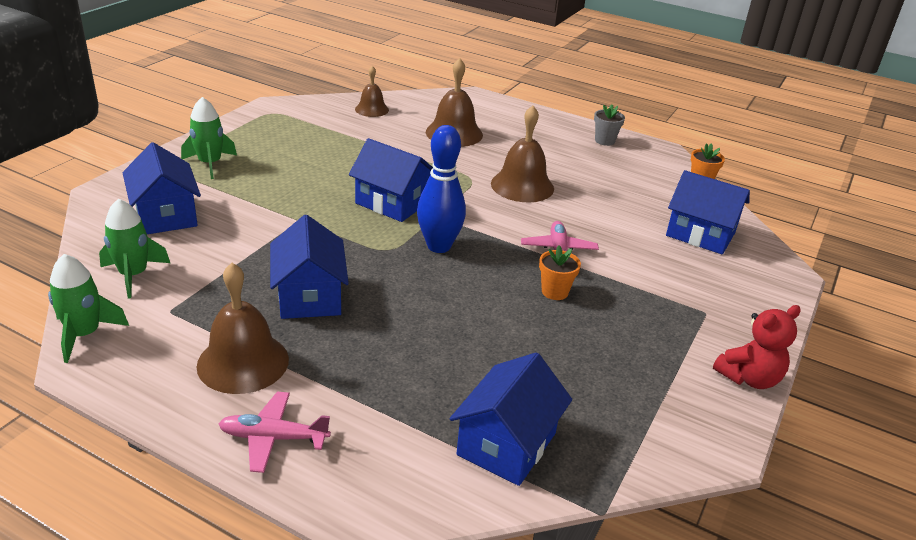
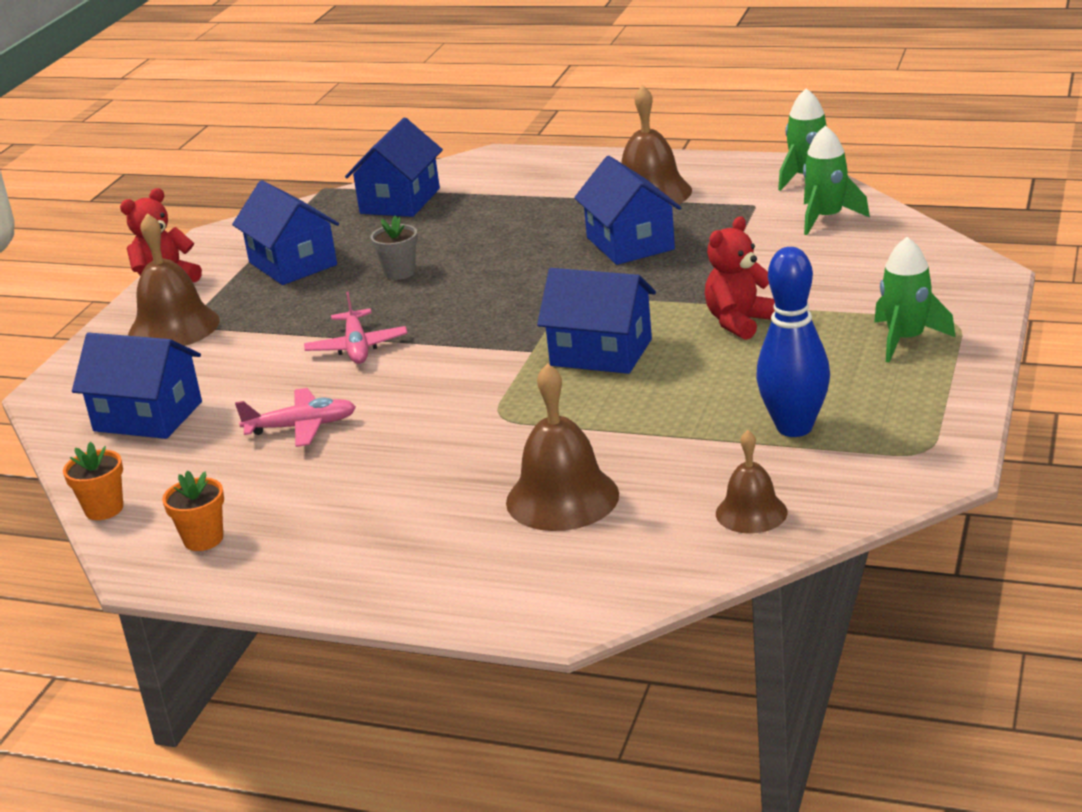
camera: 175 degrees right, 5 degrees down
blue house [123,142,201,234] -> blue house moved to [232,180,339,285]
pink plane [219,392,331,473] -> pink plane moved to [235,388,356,447]
blue bowling pin [417,125,466,253] -> blue bowling pin moved to [756,247,830,437]
brown bell [491,106,554,202] -> brown bell moved to [128,213,220,346]
orange flower pot [539,245,581,300] -> orange flower pot moved to [162,471,224,551]
grey flower pot [594,104,625,146] -> grey flower pot moved to [370,216,418,280]
none -> red teddy bear [705,216,775,340]

